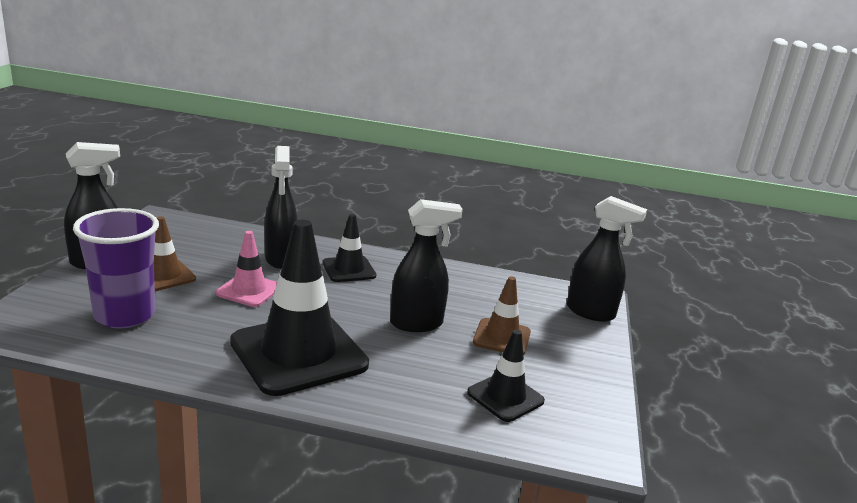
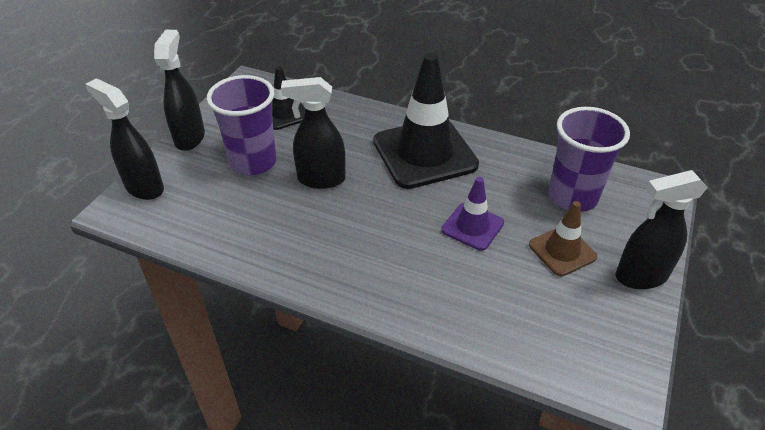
camera: 165 degrees left, 20 degrees up
pink traffic cone [216,231,277,307] -> purple traffic cone [441,177,504,251]
black spray bottle [264,146,298,269] -> black spray bottle moved to [154,30,205,151]
black traffic cone [322,214,376,282] -> none
brown traffic cone [473,276,531,355] -> purple cup [207,75,277,176]

